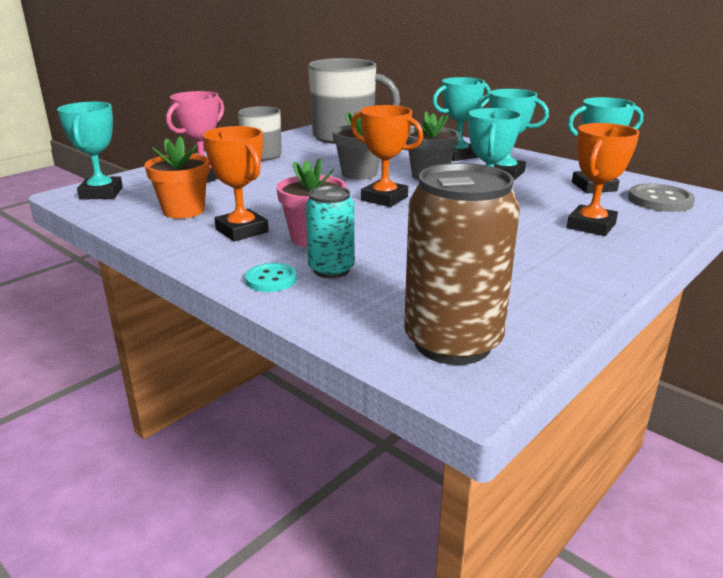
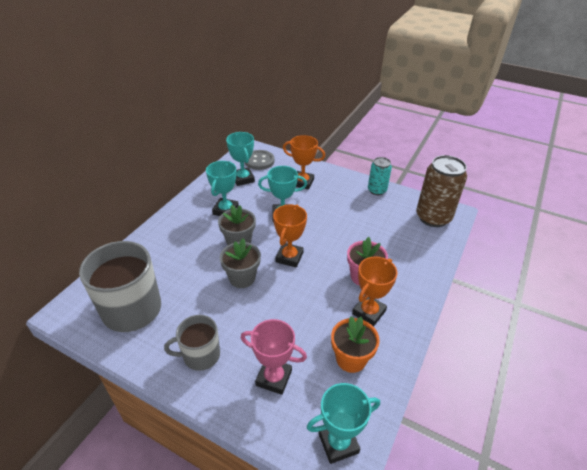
camera: 105 degrees left, 15 degrees up
turquoise button [245,263,297,292] -> none
turquoise can [306,186,355,278] -> turquoise can moved to [368,157,392,195]
turquoise trophy [432,77,491,161] -> none

